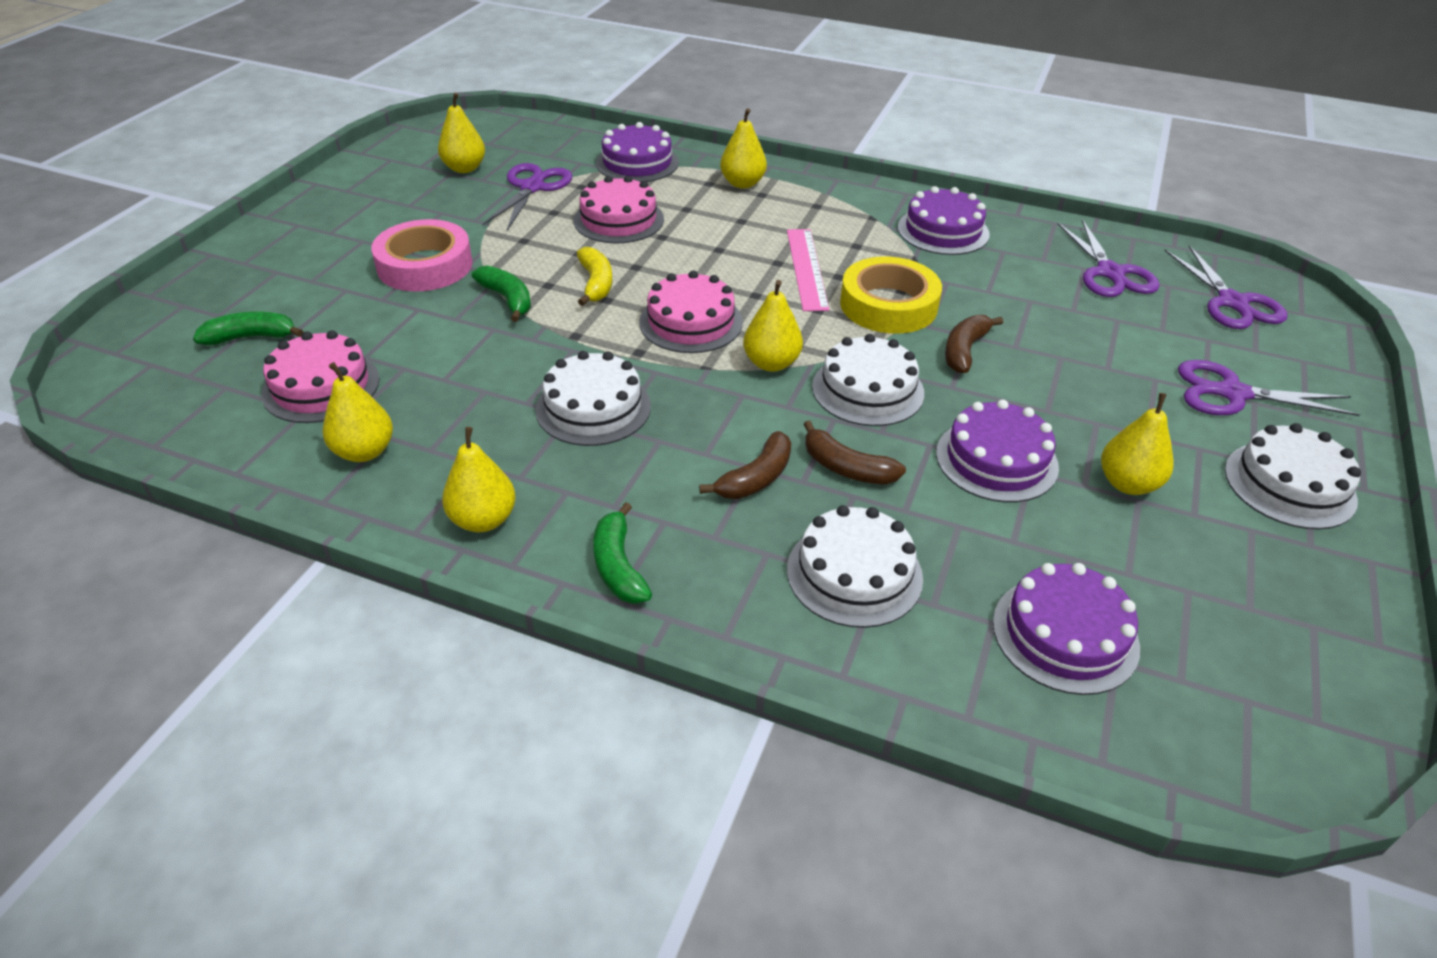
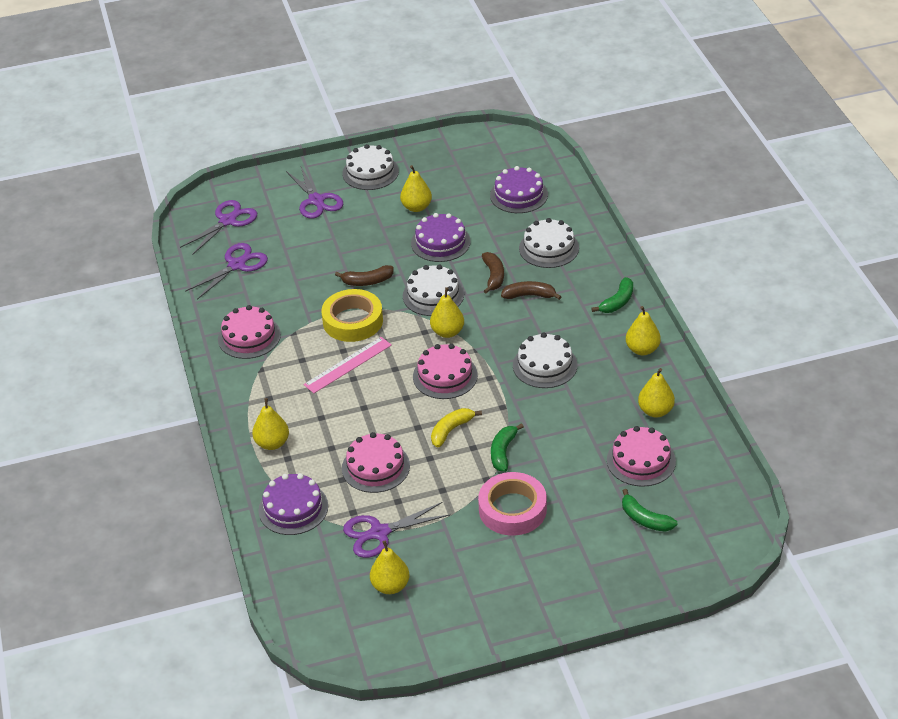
camera: 125 degrees left, 0 degrees up
purple cake [898,186,990,255] -> pink cake [218,305,281,359]

